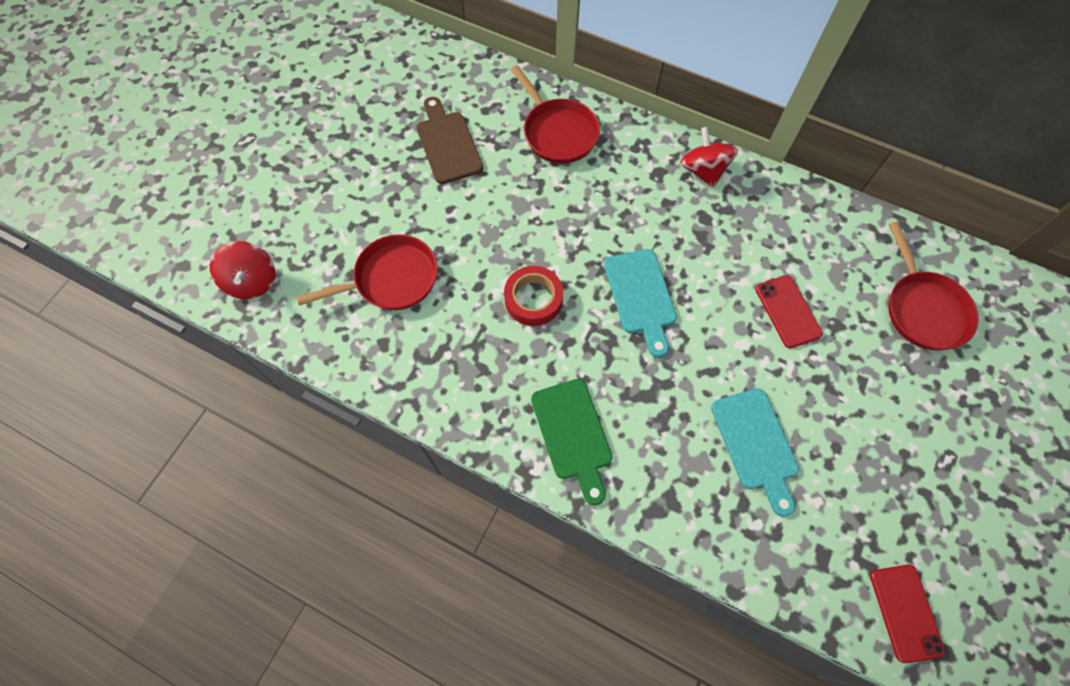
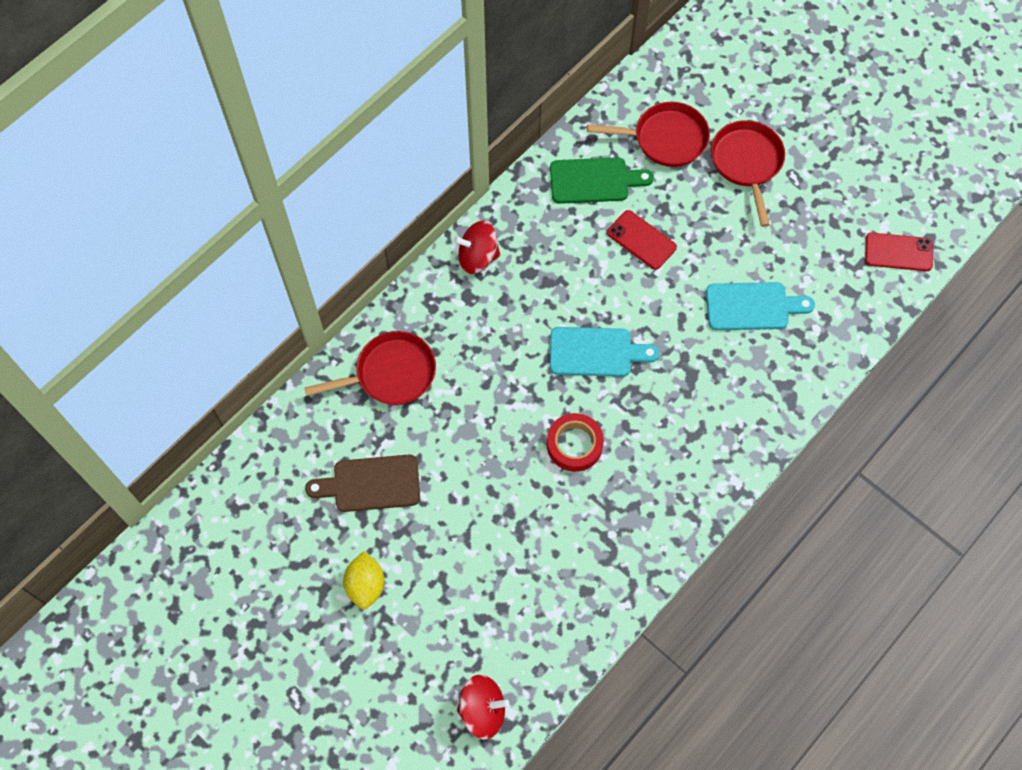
camera: 75 degrees left, 0 degrees up
red pan [297,234,438,310] -> red pan moved to [711,120,785,227]
green cutting board [531,379,612,505] -> green cutting board moved to [550,157,654,204]
red phone [755,275,823,348] -> red phone turned 45 degrees clockwise [607,210,677,270]
none -> yellow lemon [343,551,385,609]

